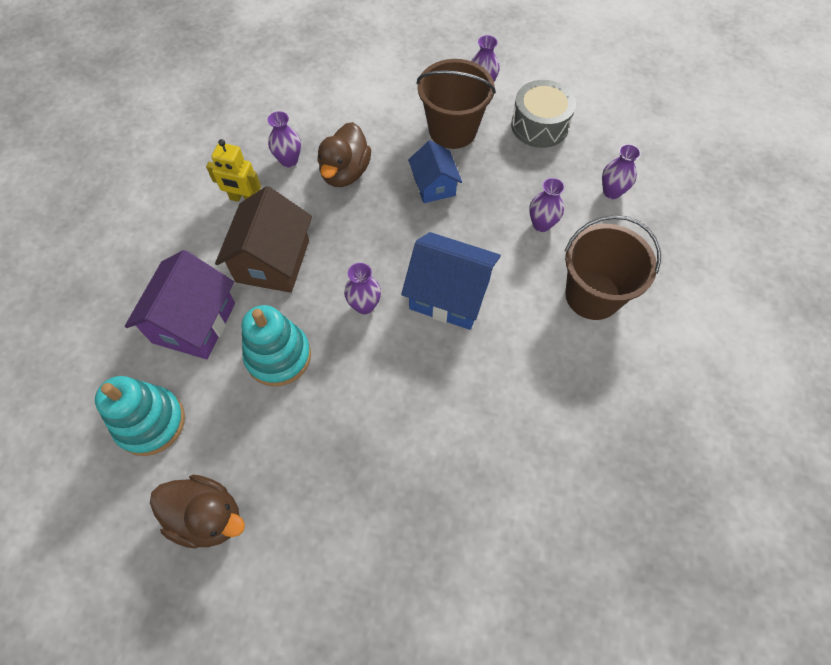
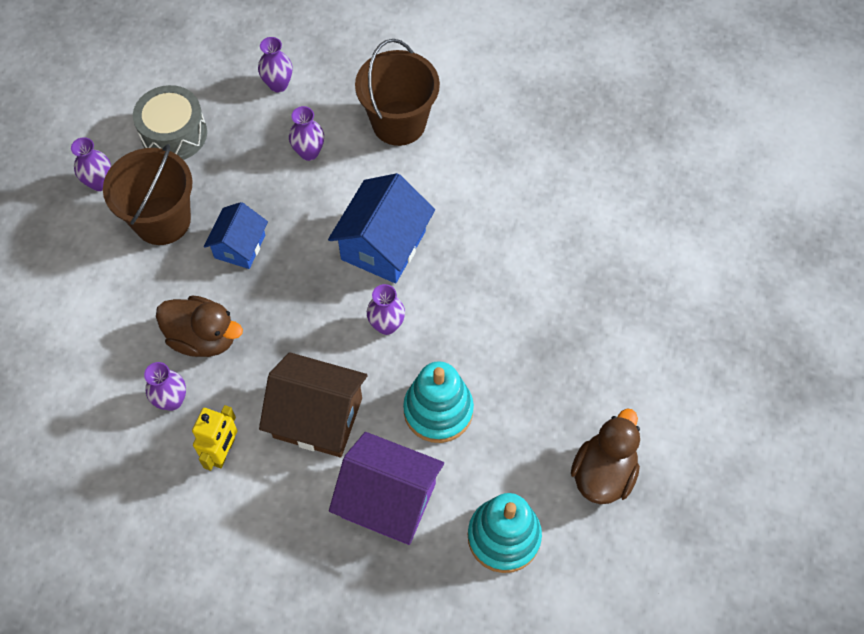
camera: 85 degrees left, 0 degrees up
blue house [408,140,462,203] -> blue house turned 60 degrees counterclockwise [204,202,268,269]

